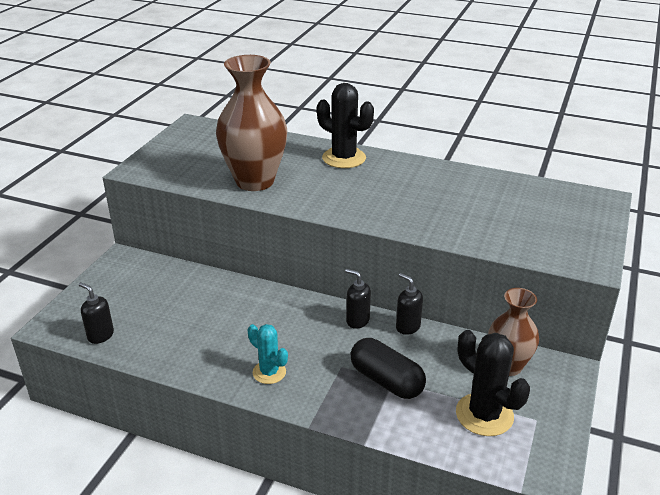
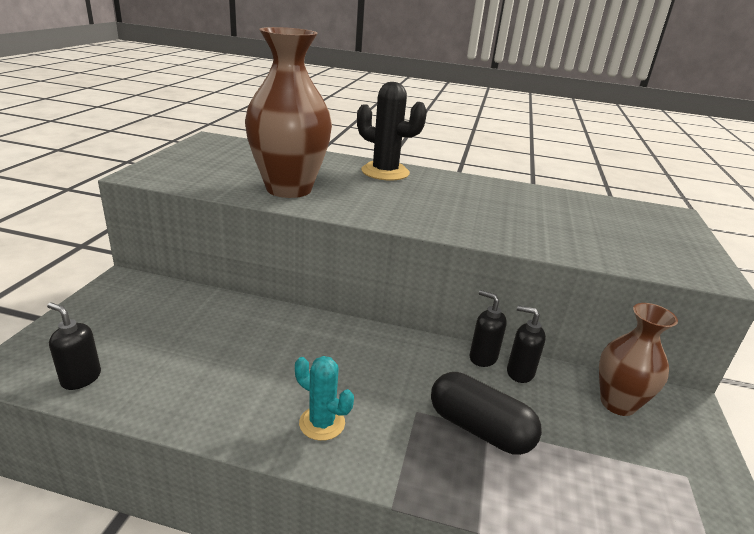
camera: 10 degrees left, 5 degrees down
black soap dispenser [345,269,371,329] -> black soap dispenser moved to [507,305,546,383]
black cactus [456,330,530,436] -> none

